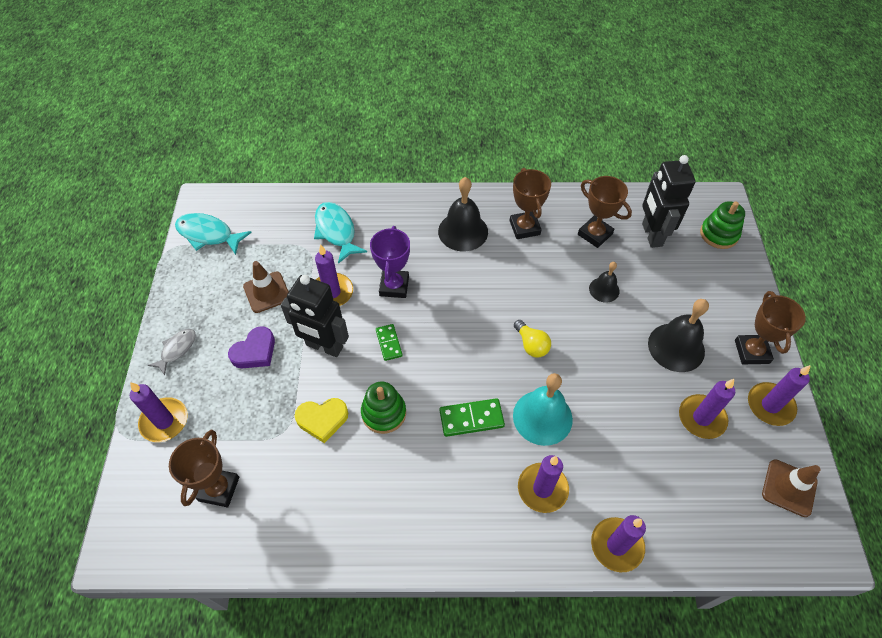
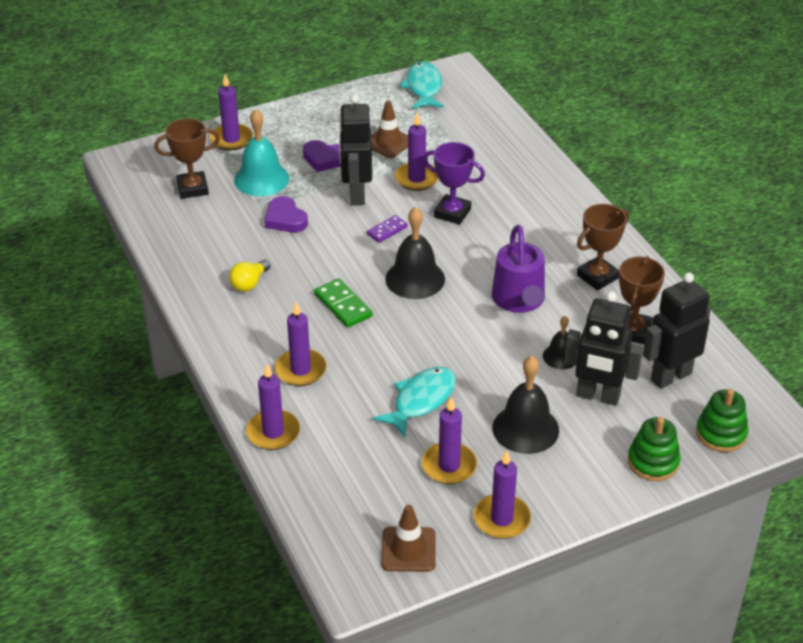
camera: 65 degrees right, 15 degrees down
grey fish [148,329,196,376] -> none
yellow heart [295,398,348,443] -> purple heart [264,196,308,232]
turquoise fish [314,202,367,264] -> turquoise fish moved to [373,367,456,437]
green stacking toy [361,381,406,434] -> green stacking toy moved to [628,417,681,481]
purple trophy [370,226,410,298] -> purple trophy turned 45 degrees clockwise [423,142,485,225]
green domino [376,324,403,361] -> purple domino [367,215,408,243]
black bell [438,177,488,251] -> black bell moved to [385,207,445,299]
turquoise bell [513,373,573,446] -> turquoise bell moved to [234,109,289,196]
yellow light bulb [514,320,551,358] -> yellow light bulb moved to [229,259,271,291]
brown trophy [735,291,806,364] -> none
none -> purple watering can [492,225,545,313]
none -> black robot [564,291,643,406]

